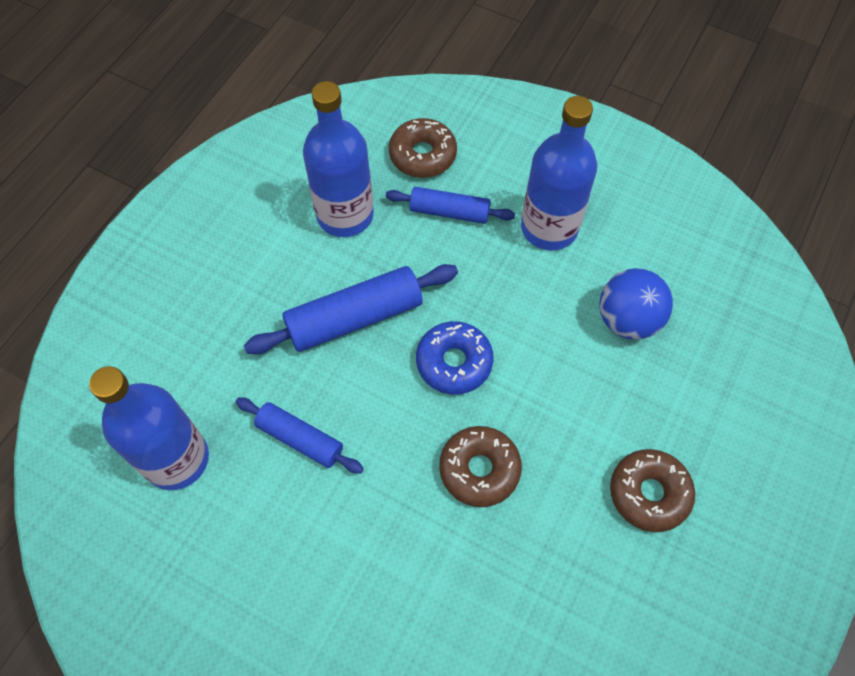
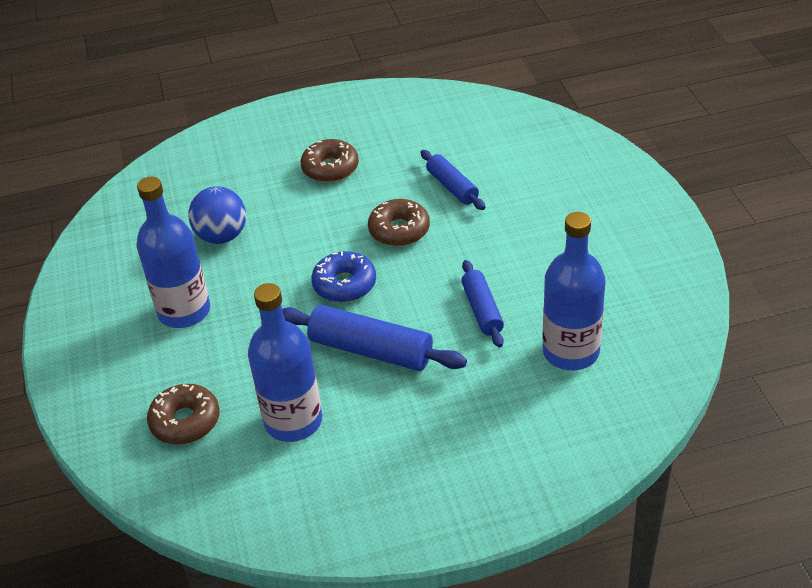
camera: 130 degrees left, 20 degrees down
blue rolling pin [386,187,515,224] -> blue rolling pin moved to [421,150,485,210]

